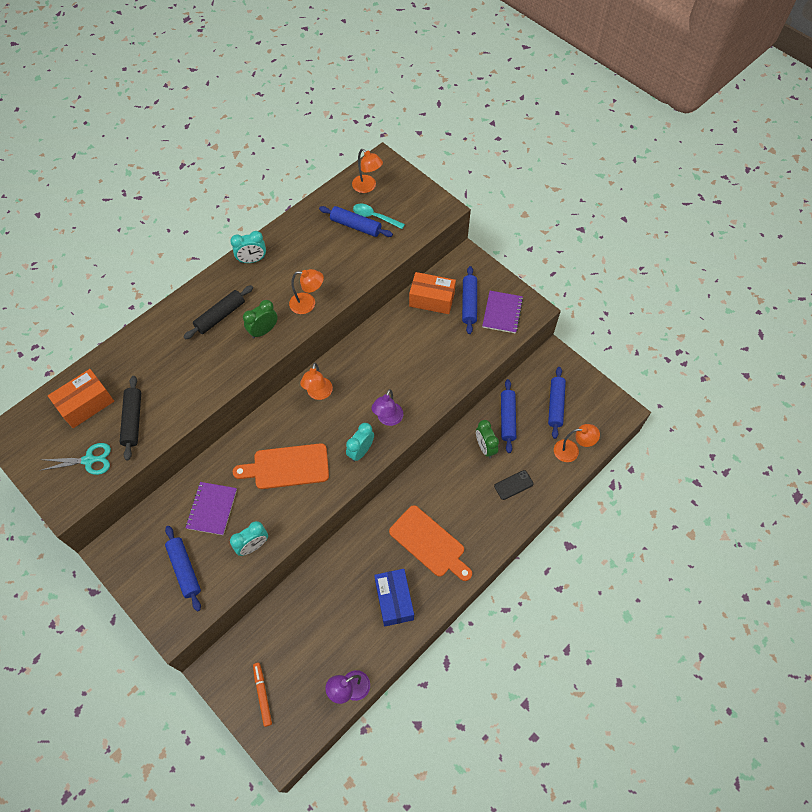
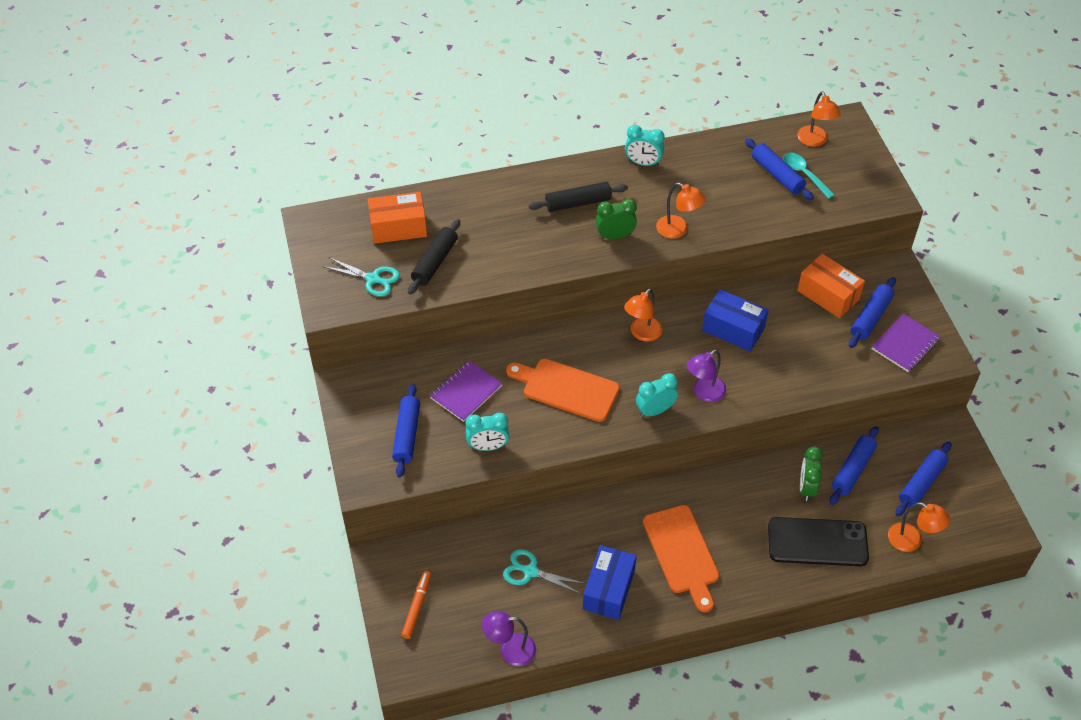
camera: 30 degrees right, 10 degrees down
black phone [494,470,534,500] -> black phone [768,517,869,566], size x2.01
none -> turquoise scissors [503,549,586,594]
none -> blue box [702,289,769,352]

